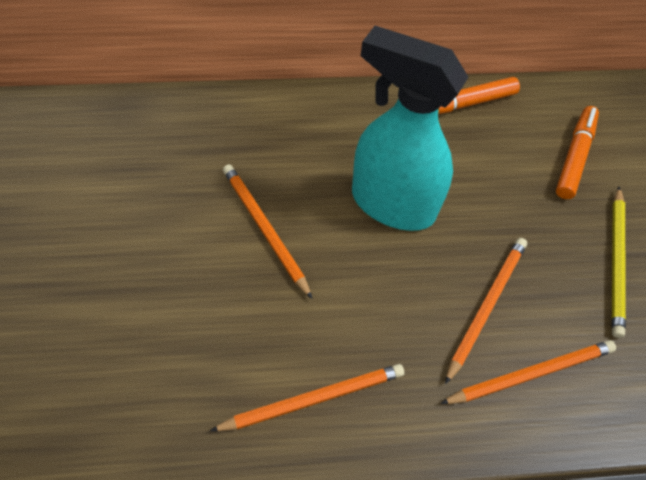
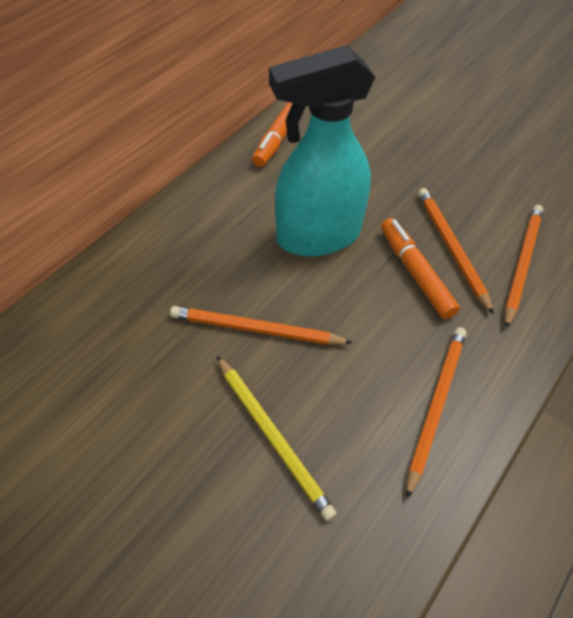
camera: 45 degrees left, 5 degrees down
orange marker [556,106,599,199] -> orange marker moved to [381,218,460,319]
yellow pencil [612,187,626,338] -> yellow pencil moved to [217,356,337,521]

